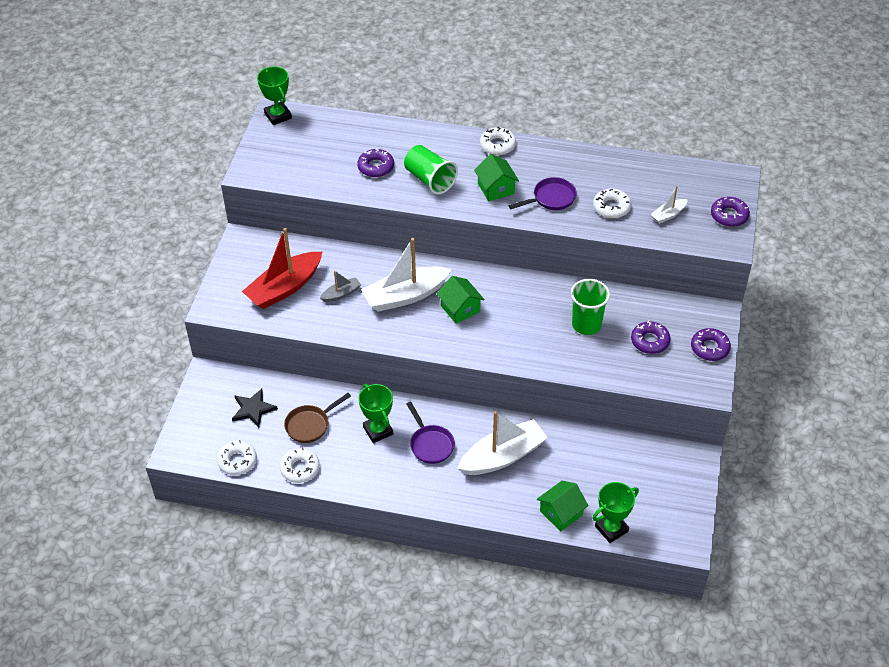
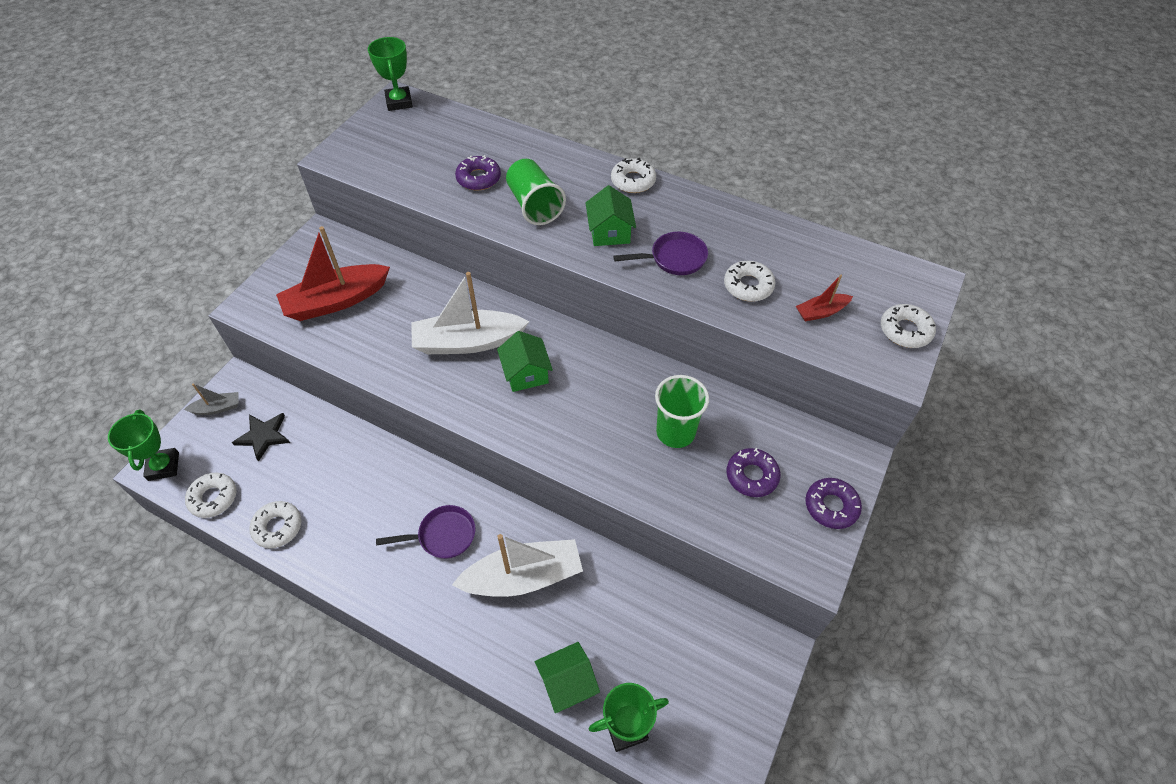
camera: 15 degrees right, 5 degrees up
brown pan [284,393,351,443] -> none
grey boat [320,270,361,302] -> grey boat moved to [184,383,239,415]
green trophy [358,384,393,443] -> green trophy moved to [108,410,179,481]
purple pan [407,402,455,464] -> purple pan turned 90 degrees counterclockwise [376,505,475,559]
white boat [650,186,688,224] -> red boat [796,275,853,321]
purple donut [711,197,750,227] -> white donut [881,304,936,348]

